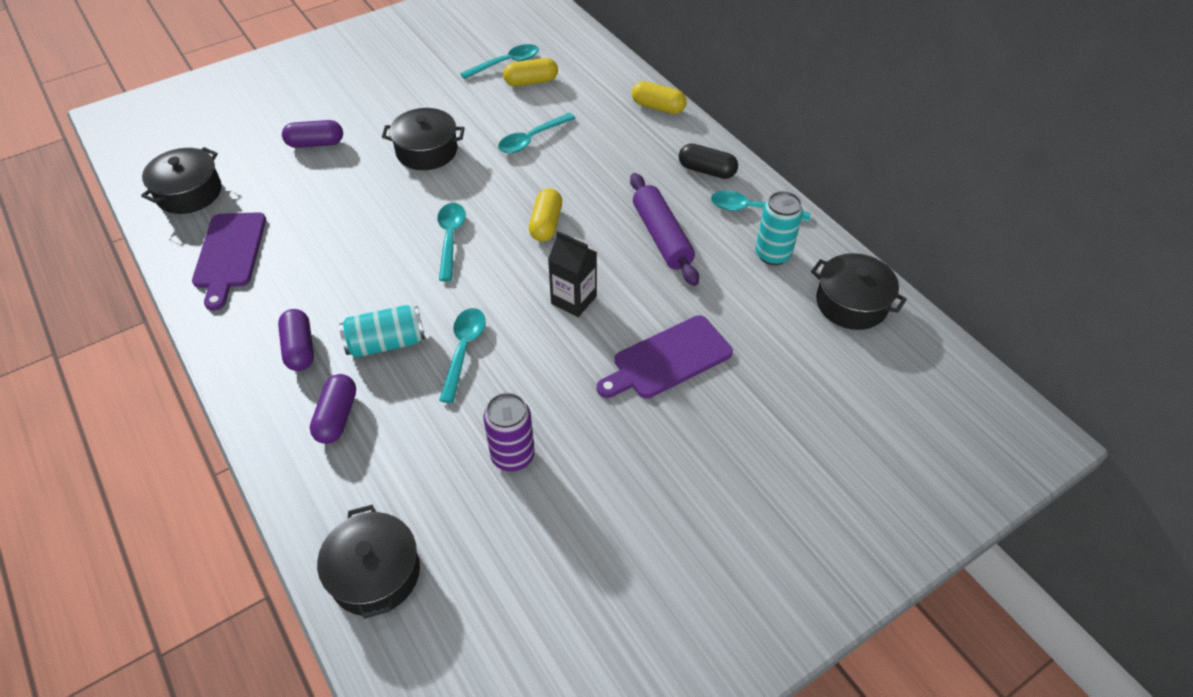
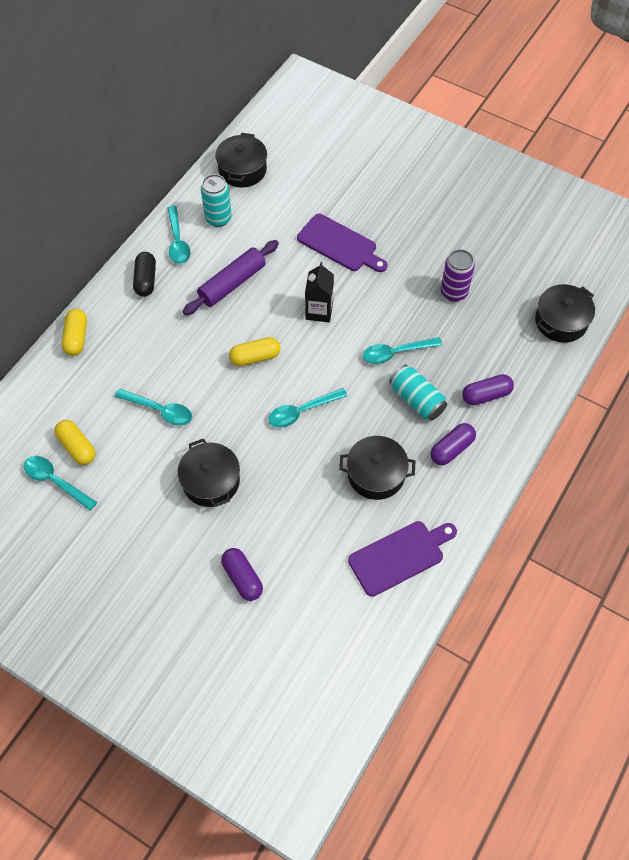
camera: 115 degrees left, 10 degrees up
black pot [141,147,222,214] -> black pot moved to [339,436,415,500]

